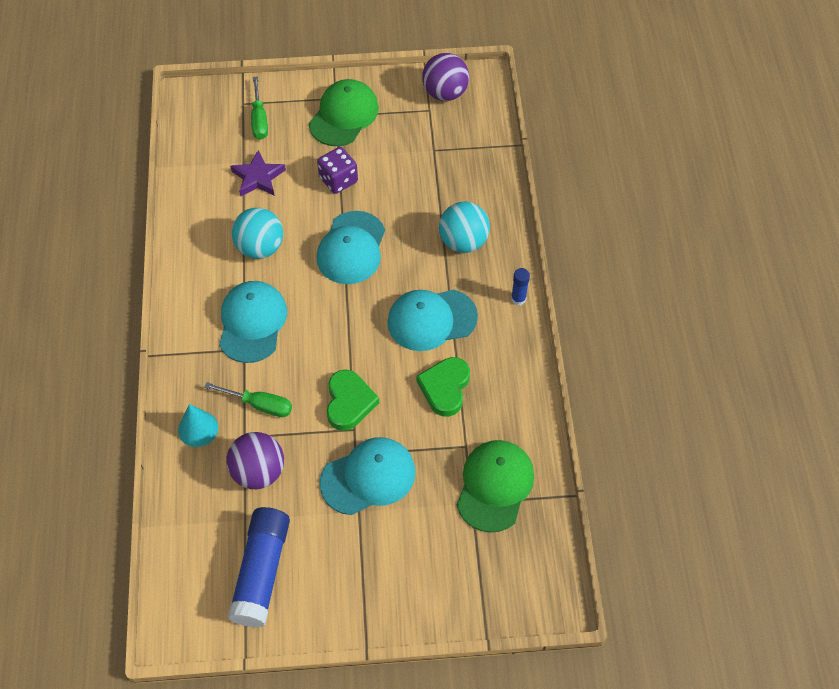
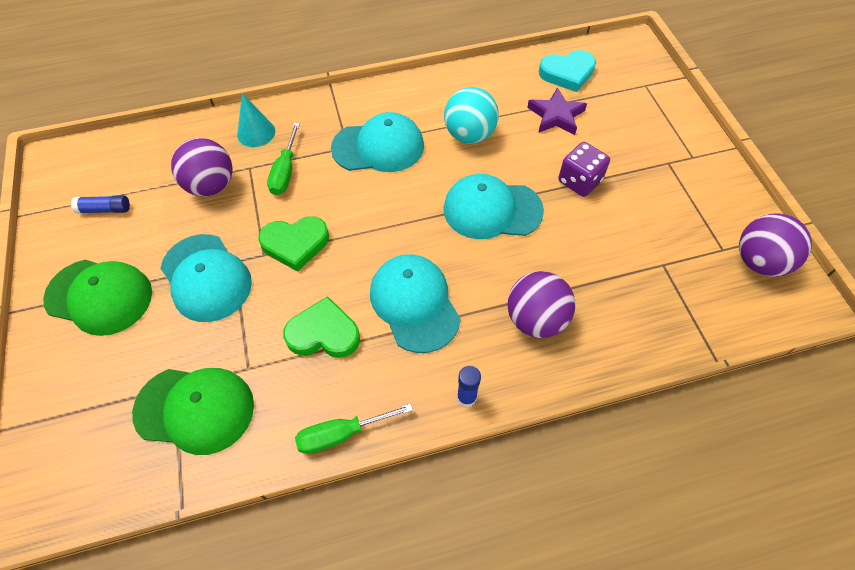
camera: 80 degrees right, 0 degrees up
blue glue stick [228,507,290,628] -> blue glue stick [71,195,130,214], size x0.46
green screwdriver [251,77,268,140] -> green screwdriver moved to [295,403,413,454]
green cap [309,79,379,146] -> green cap moved to [43,260,152,336]
turquoise ball [439,202,490,253] -> purple ball [507,271,575,338]
none -> turquoise heart [539,50,596,92]

